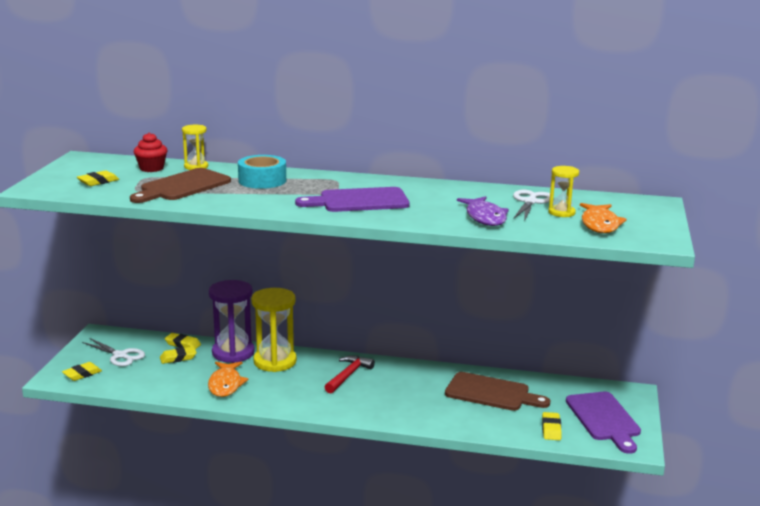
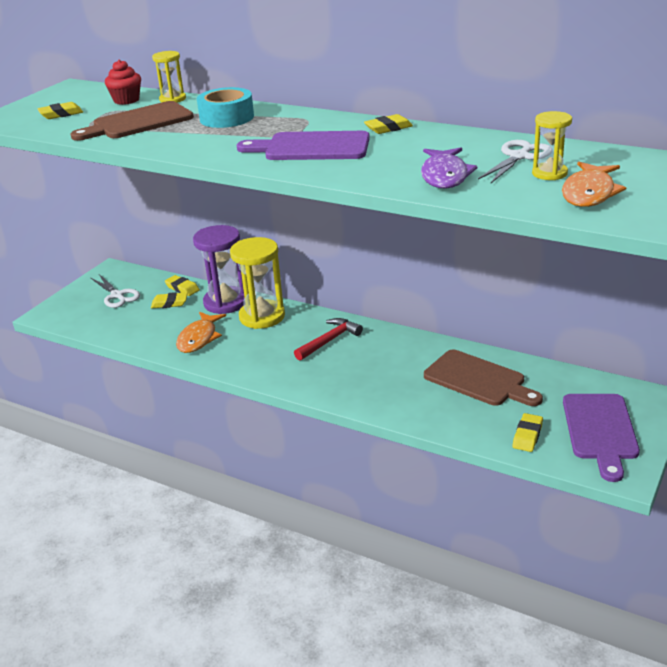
camera: 20 degrees right, 10 degrees up
yellow eraser [62,362,102,381] -> yellow eraser moved to [364,114,413,134]

